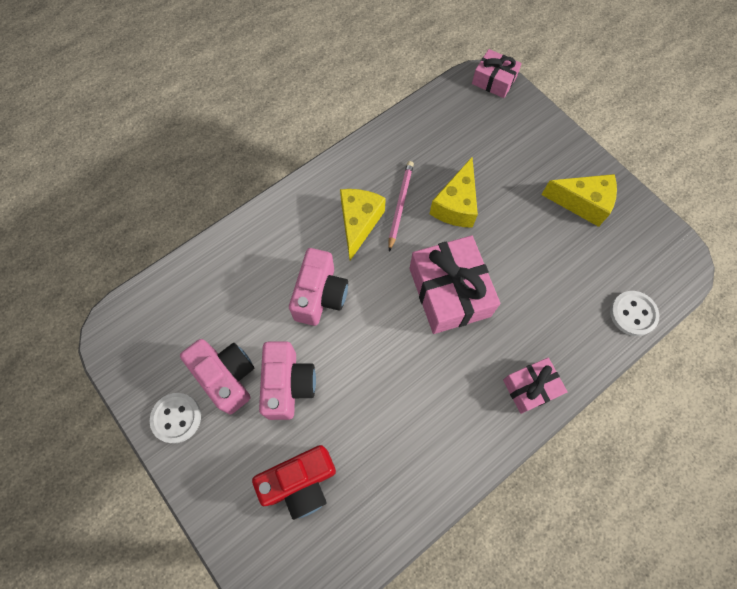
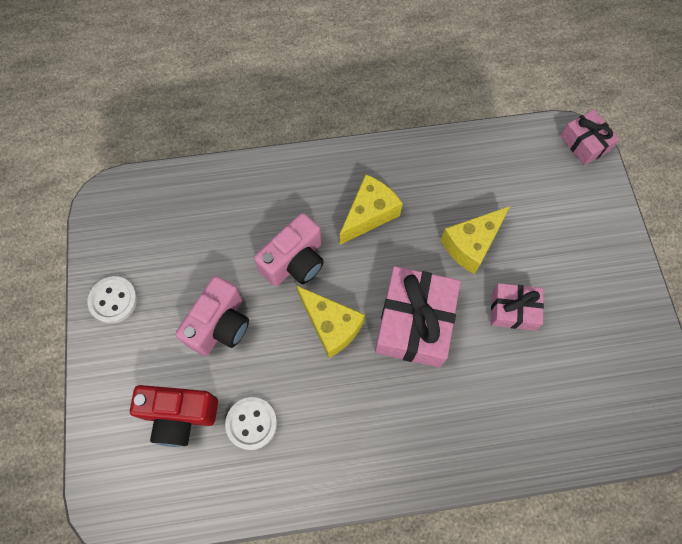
camera: 30 degrees right, 0 degrees up
pink camera [180,339,254,414] -> none
pink pencil [389,161,414,252] -> none
pink gift [503,358,568,414] -> pink gift moved to [491,283,544,330]
yellow cheese [541,174,617,227] -> yellow cheese moved to [296,285,365,358]
white button [610,291,659,336] -> white button moved to [225,397,277,450]

